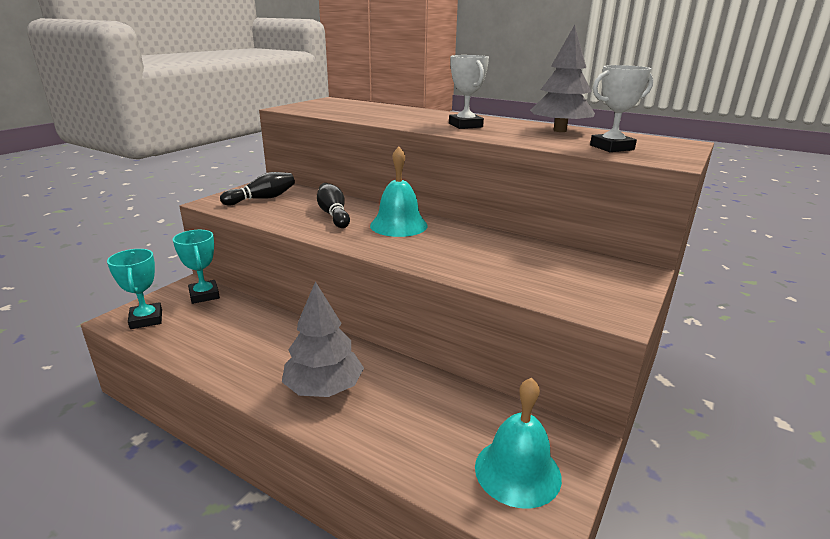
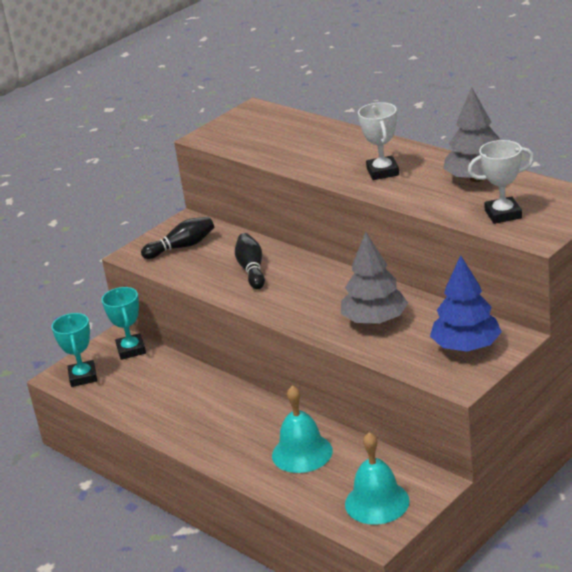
camera: 15 degrees right, 5 degrees up
grey tree [282,281,364,397] -> grey tree moved to [341,232,408,325]
turquoise bell [370,147,428,237] -> turquoise bell moved to [272,385,333,473]
none -> blue tree [430,255,502,352]

